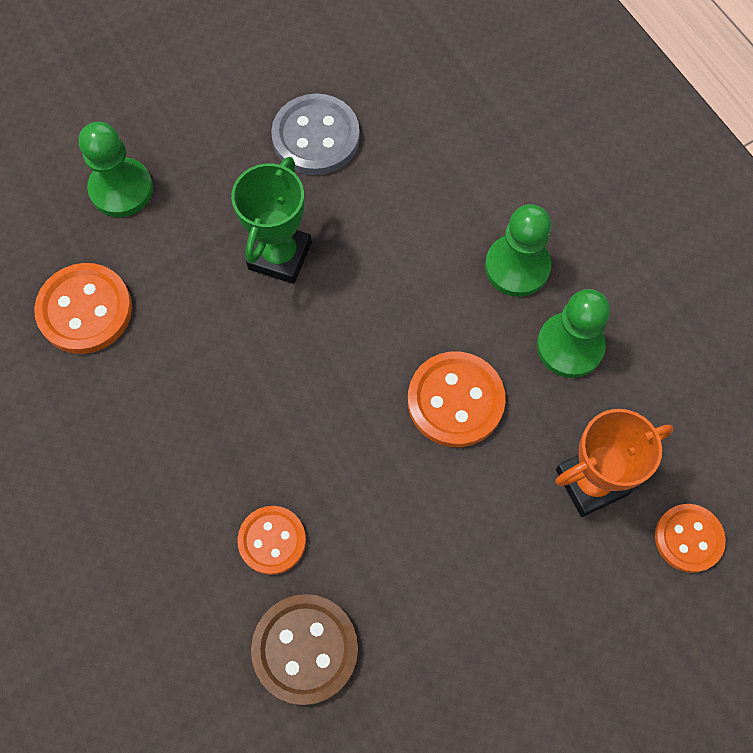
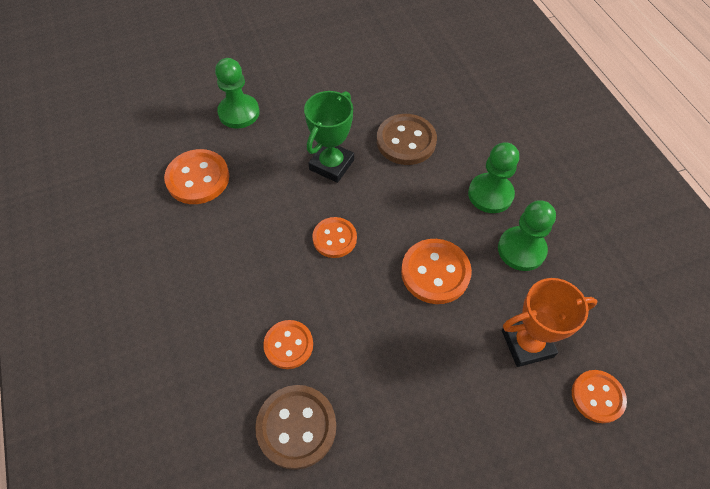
camera: 10 degrees right, 10 degrees down
grey button [271,94,360,175] -> none
none -> orange button [312,217,357,258]
none -> brown button [377,114,437,165]

